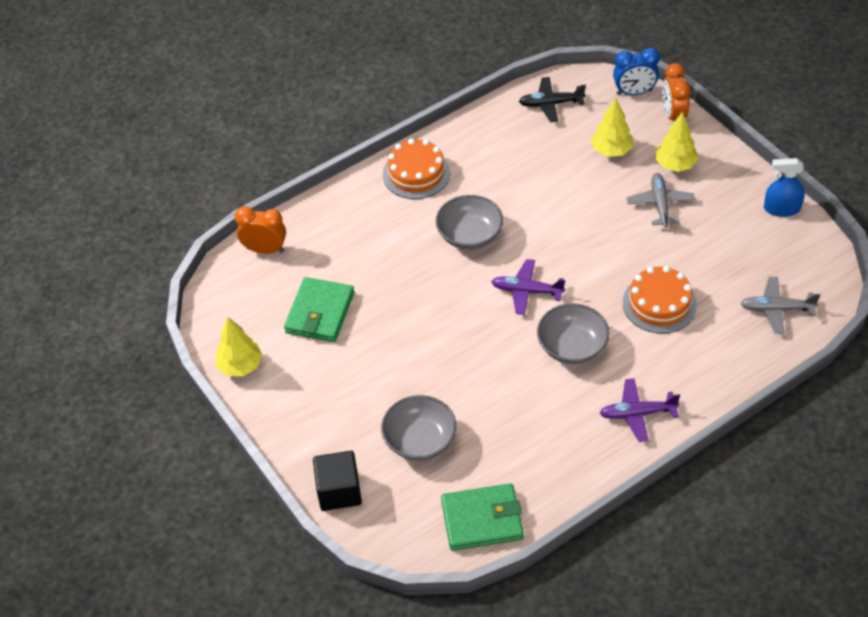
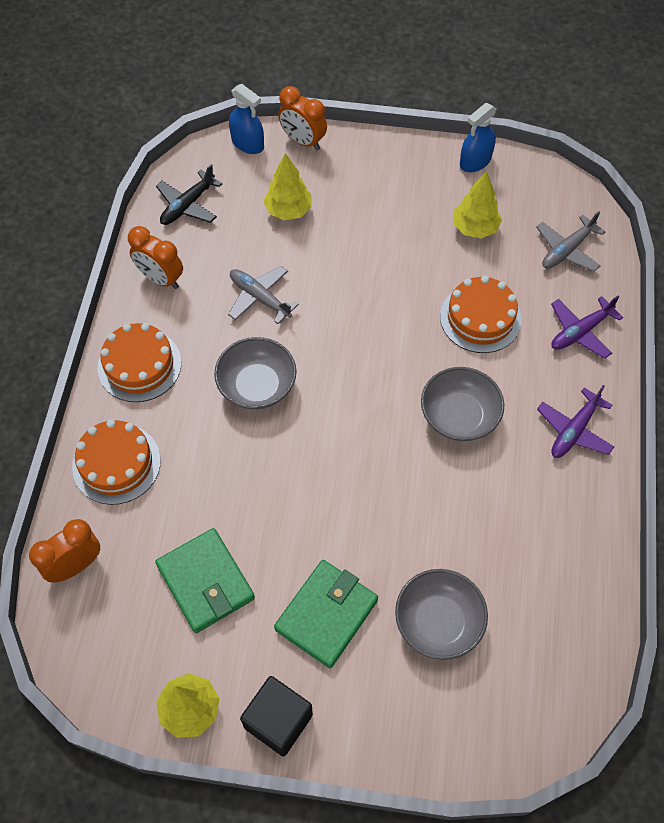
camera: 50 degrees left, 10 degrees up
black cube [313,451,362,511] -> black cube moved to [240,676,313,757]
green wallet [441,483,524,551] -> green wallet moved to [274,560,378,668]
purple plane [491,259,565,315] -> purple plane moved to [551,295,623,359]
blue clock [613,48,660,95] -> blue spray bottle [229,84,264,154]
grey plane [627,173,695,228] -> grey plane moved to [228,266,299,324]
yellow tree [655,112,699,172] -> yellow tree moved to [453,171,502,238]
none -> orange cake [72,419,161,505]
none -> orange clock [128,226,183,289]

